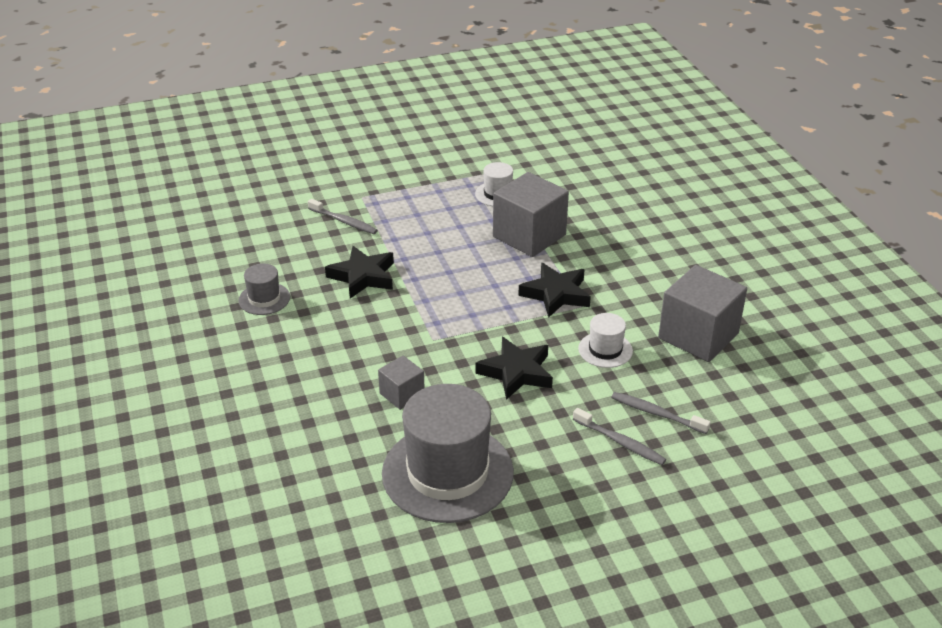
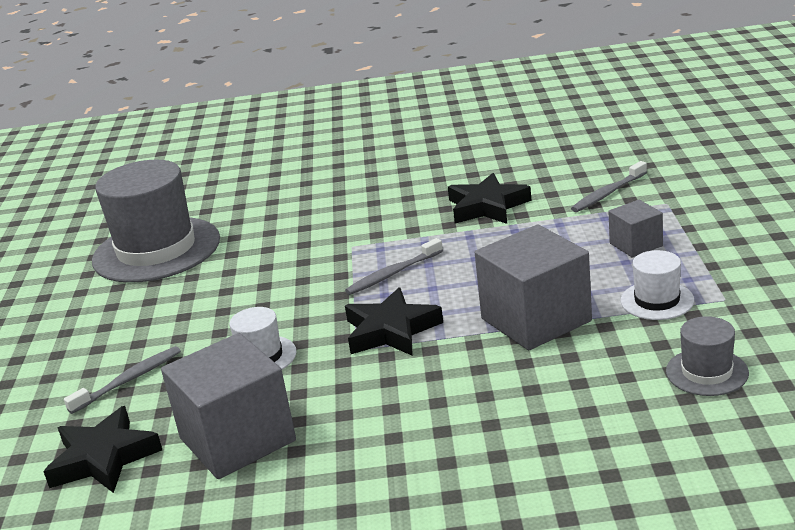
camera: 110 degrees right, 10 degrees down
grey hat [238,264,290,315] -> grey hat moved to [666,316,749,396]
grey cube [378,356,425,410] -> grey cube moved to [608,200,663,257]
black star [476,337,553,400] -> black star moved to [43,406,162,493]
grey toothbrush [573,408,666,465] -> grey toothbrush moved to [345,238,443,295]

